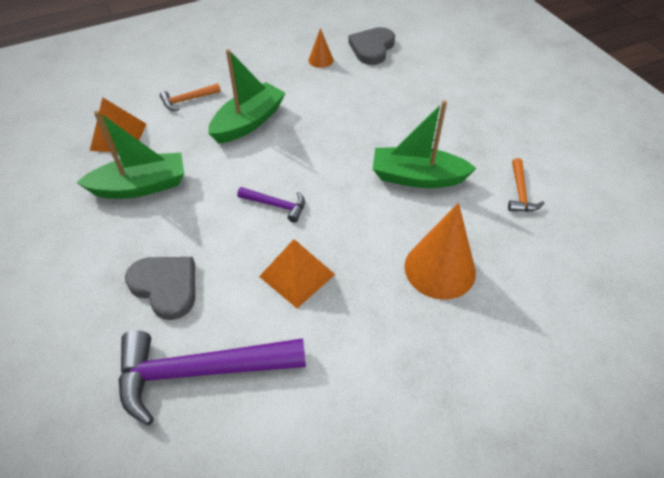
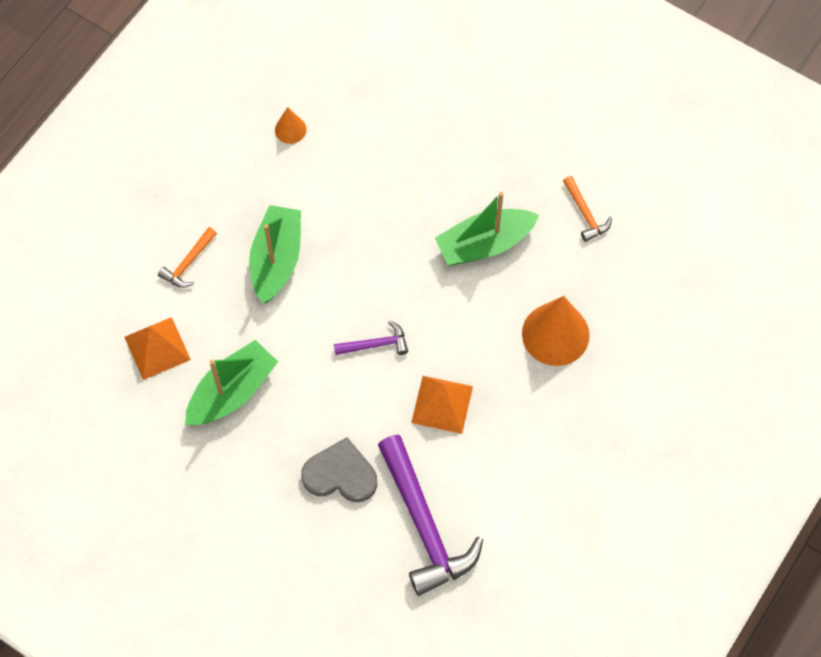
camera: 30 degrees left, 15 degrees up
purple hammer [118,331,306,425] -> purple hammer turned 75 degrees counterclockwise [378,435,483,596]
grey heart [348,27,395,65] -> none

